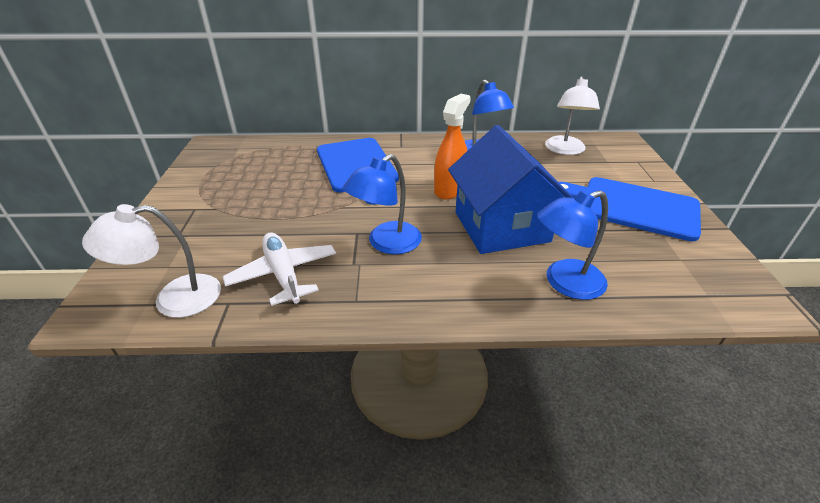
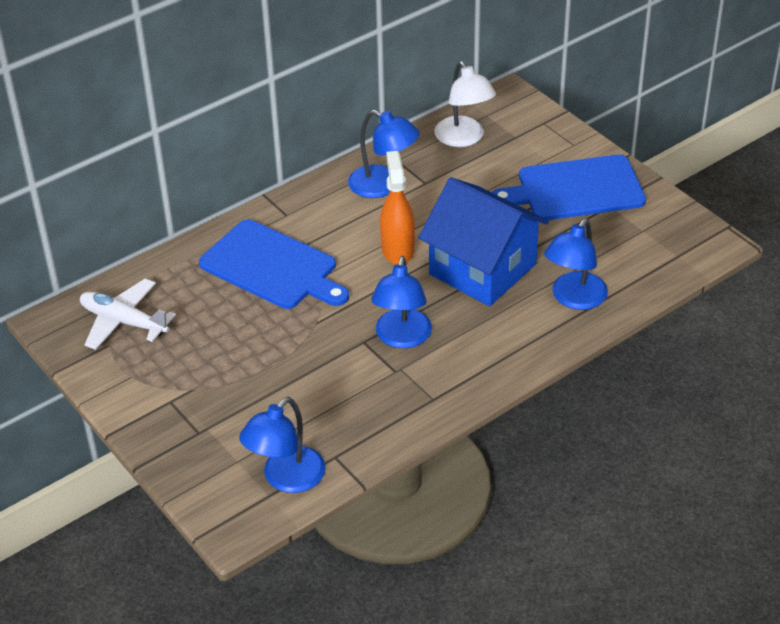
camera: 35 degrees left, 5 degrees up
white lamp [82,204,221,318] -> blue lamp [239,397,326,493]
white plane [223,232,336,306] -> white plane moved to [80,279,176,350]

